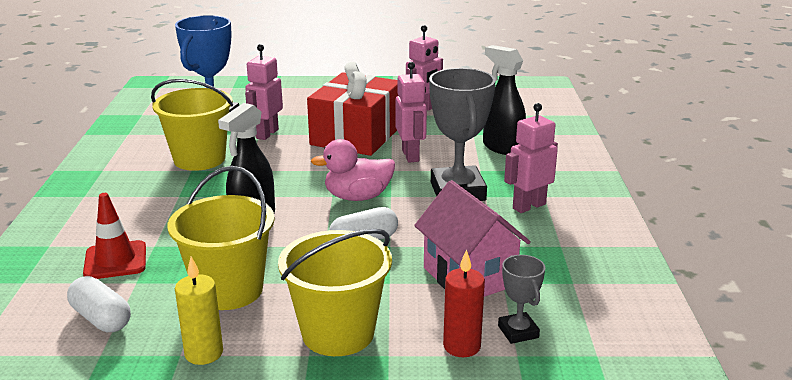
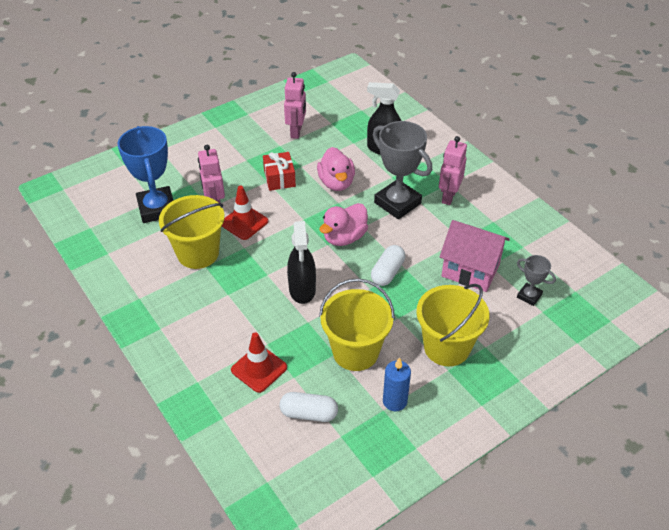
camera: 35 degrees left, 20 degrees up
yellow candle [175,257,223,365] -> blue candle [383,357,411,411]
red gift [307,62,398,156] -> red gift [263,152,296,191], size x0.50
pink robot [396,62,427,163] -> pink duck [317,147,355,191]
red candle [443,249,485,357] -> none
none -> red traffic cone [222,186,268,240]

